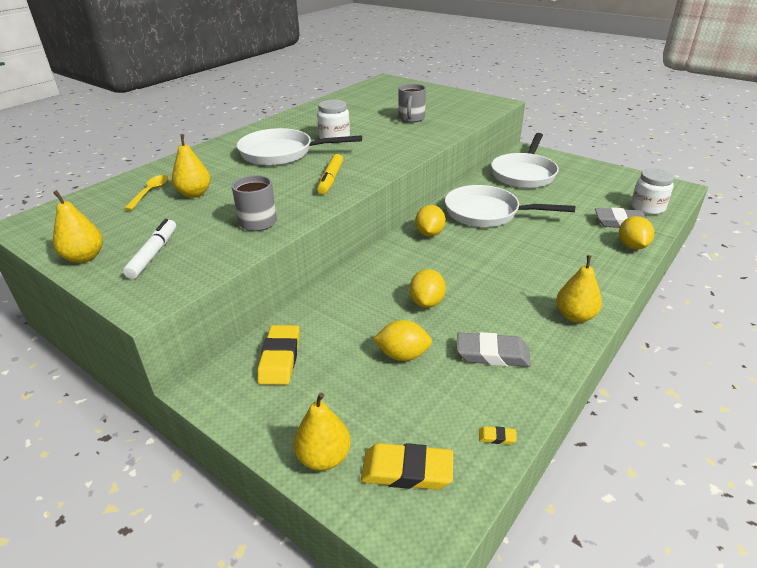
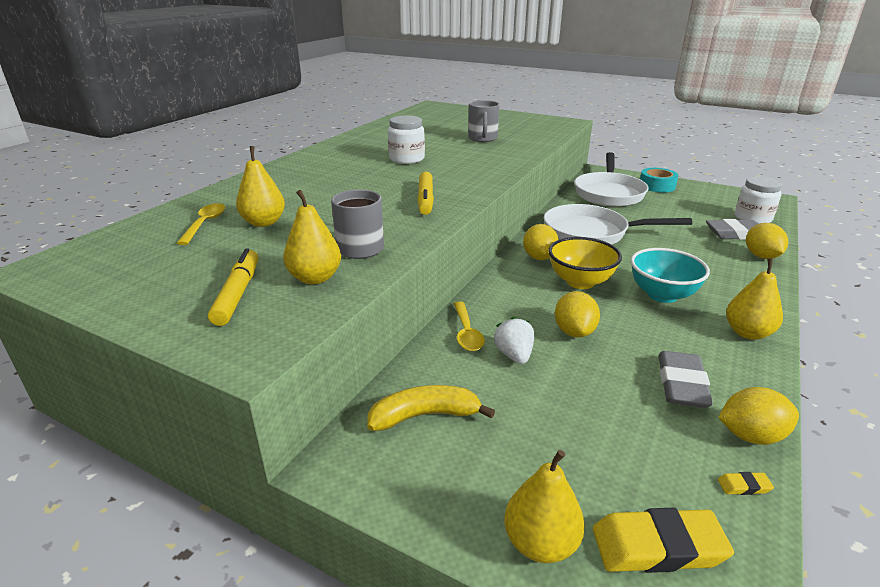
camera: 10 degrees left, 5 degrees down
yellow pear [53,190,103,263] -> yellow pear moved to [283,190,341,284]
white marker [123,219,176,279] -> yellow marker [208,248,259,326]
white pan [237,128,362,166] -> none
yellow eraser [257,325,300,385] -> yellow banana [367,385,495,431]
yellow lemon [373,320,432,361] -> yellow lemon moved to [718,387,799,445]
grey eraser [457,332,531,367] -> grey eraser turned 75 degrees counterclockwise [658,351,713,408]
none -> yellow spoon [454,302,485,351]
none -> white strawberry [494,316,534,364]
none -> yellow bowl [548,237,622,289]
none -> turquoise bowl [631,248,710,303]
none -> turquoise tape [640,168,678,193]

